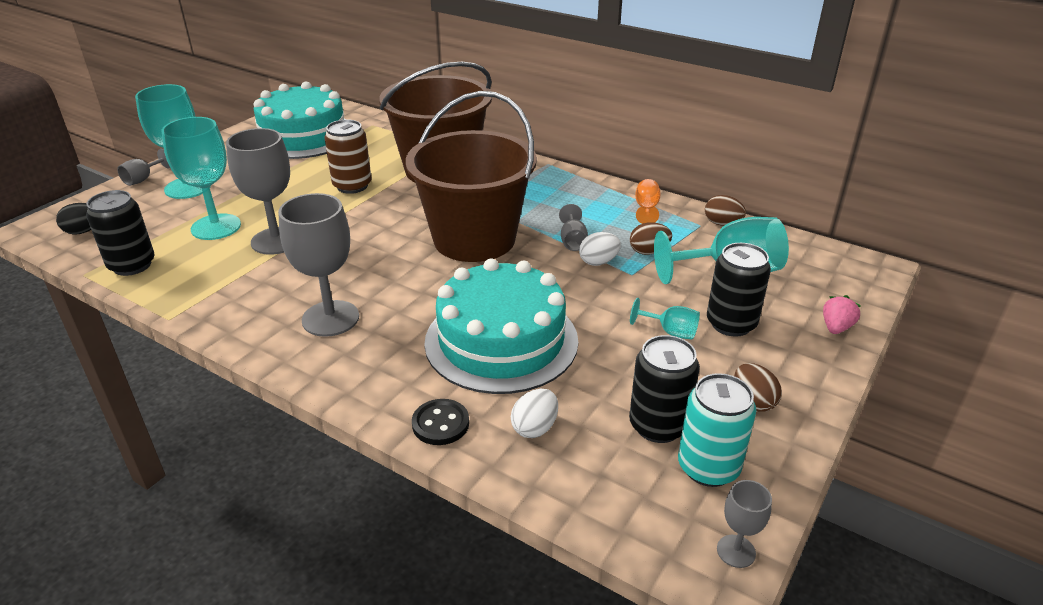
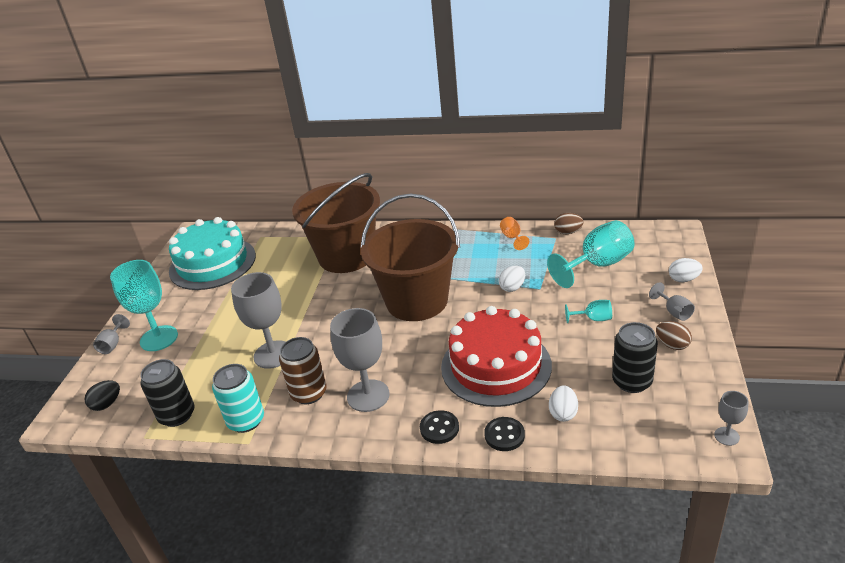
camera: 20 degrees left, 0 degrees up
turquoise goblet [161,117,241,240] -> none
brown can [324,119,372,194] -> brown can moved to [279,337,327,404]
turquoise cake [424,259,578,394] -> red cake [441,306,552,407]
grey goblet [559,204,588,251] -> grey goblet moved to [649,282,695,321]
brown egg [630,222,672,255] -> none
turquoise can [678,373,757,487] -> turquoise can moved to [212,364,264,433]
black can [707,243,771,337] -> none
pink strawberry [823,295,861,334] -> white egg [669,258,703,282]
none -> black button [420,410,459,444]

